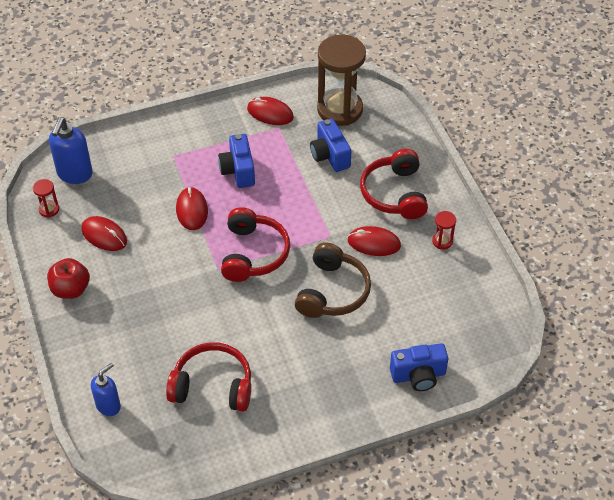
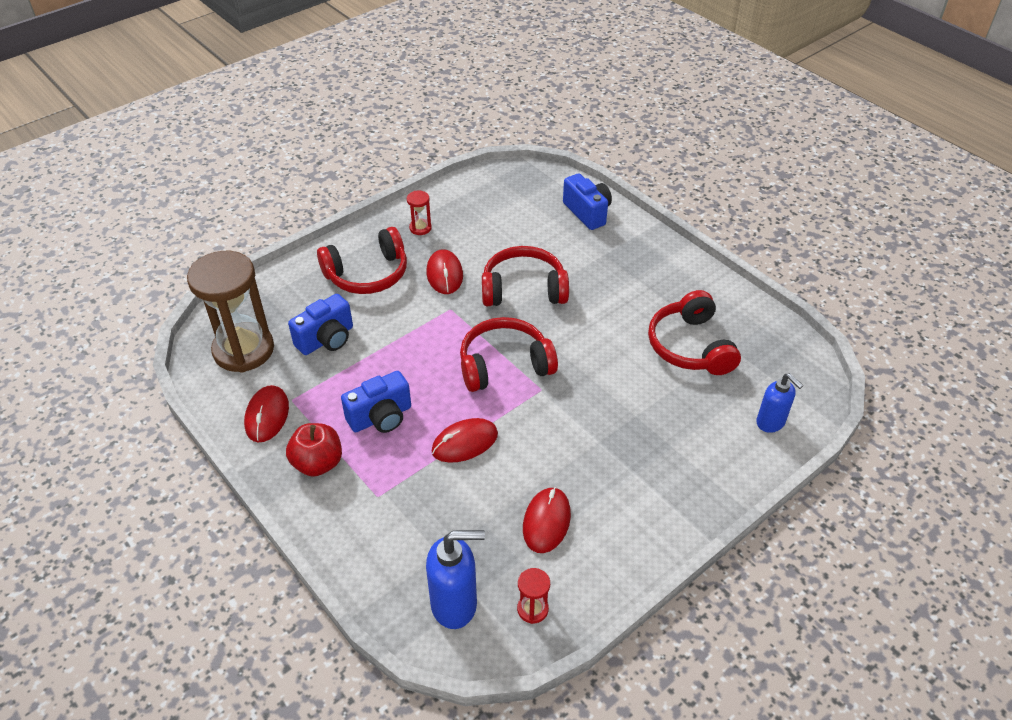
camera: 110 degrees left, 5 degrees down
red apple [47,258,90,299] -> red apple moved to [286,423,342,477]
blue soap dispenser [91,363,121,416] -> blue soap dispenser turned 150 degrees counterclockwise [756,373,803,433]
brown headphones [295,242,371,318] -> red headphones [482,246,569,306]

